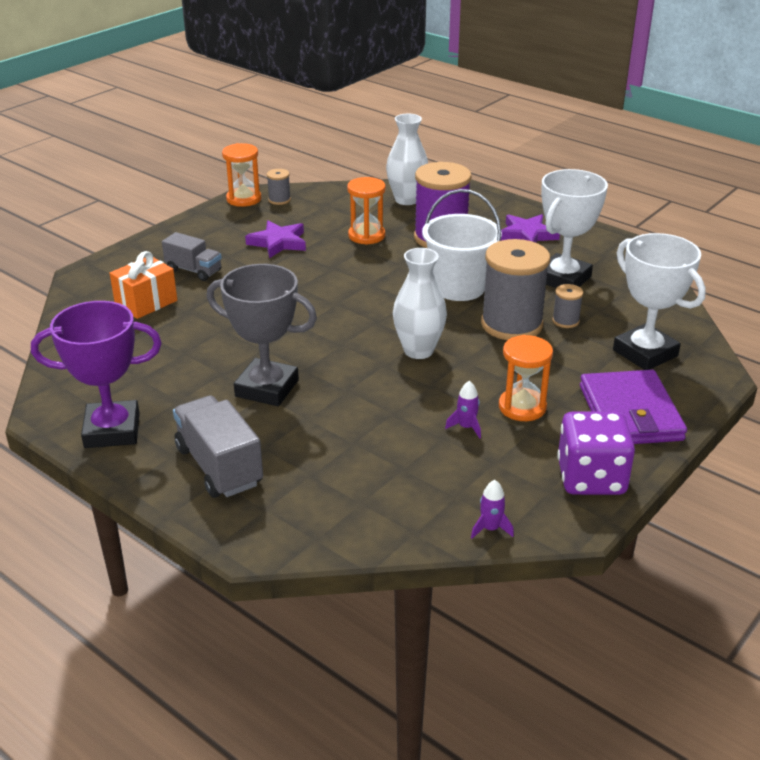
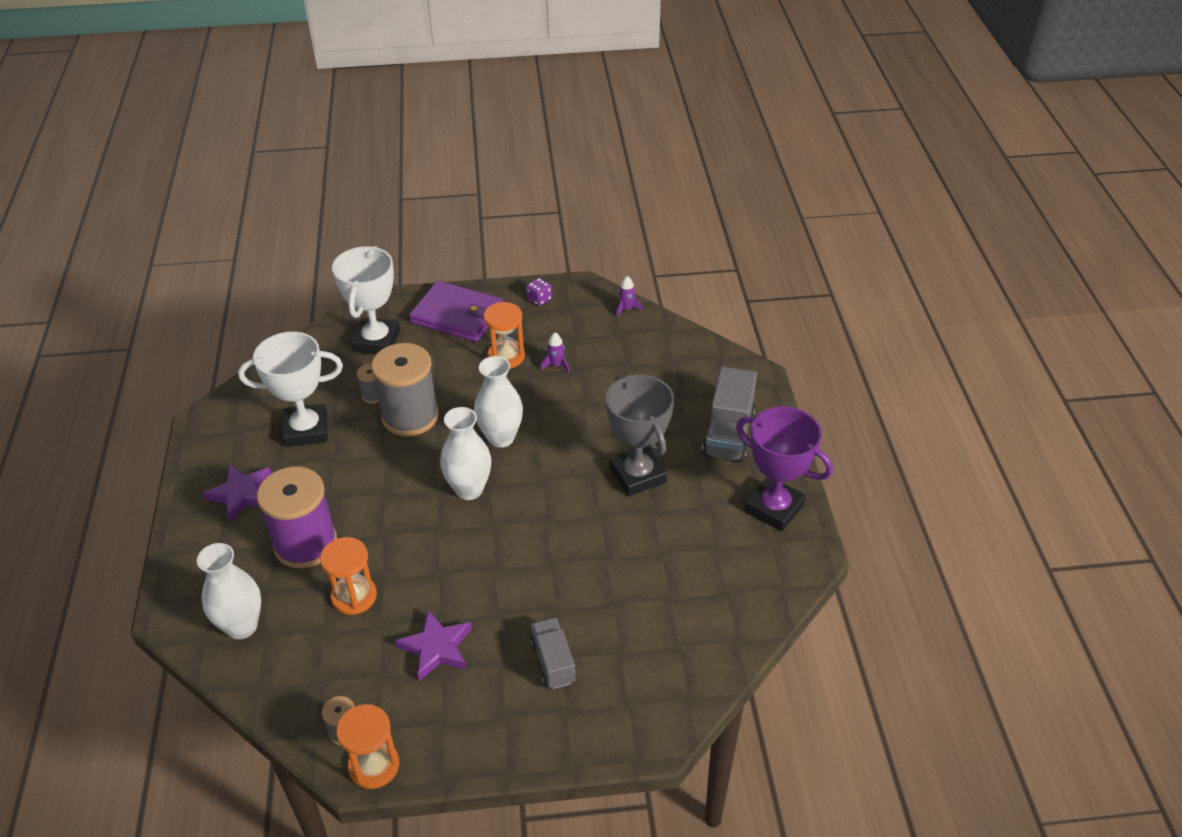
camera: 135 degrees left, 10 degrees up
orange gift [110,251,177,319] -> none
white bucket [422,189,502,301] -> none
purple dice [557,412,635,495] -> purple dice [526,278,552,306], size x0.45
purple wallet [580,370,687,444] -> purple wallet turned 75 degrees clockwise [409,281,503,342]
none -> white vase [440,407,491,500]

